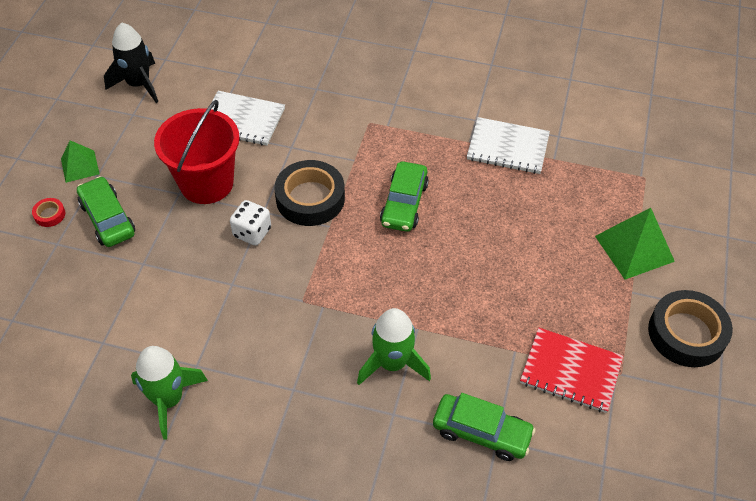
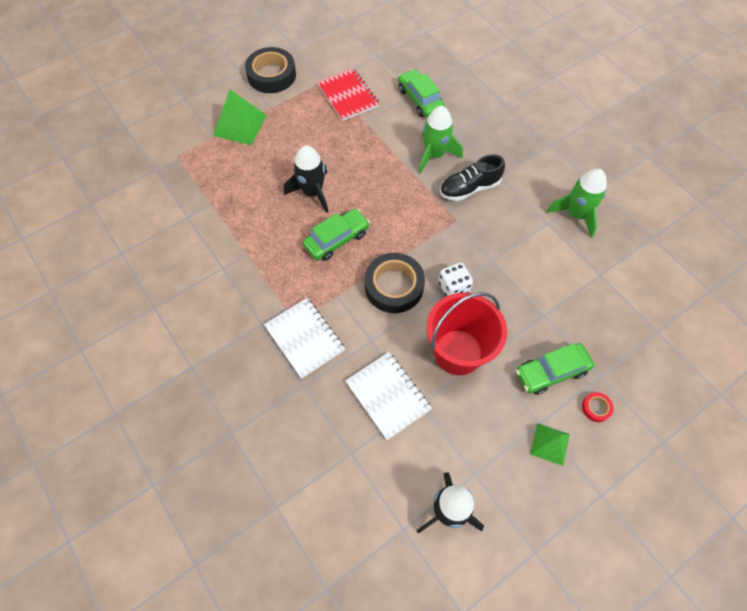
camera: 140 degrees left, 10 degrees up
green car [77,176,135,247] -> green car turned 60 degrees clockwise [516,343,594,395]
white notebook [467,117,550,174] -> white notebook moved to [264,298,345,379]
none -> black rocket [284,146,329,213]
none -> black shoe [440,154,505,201]

